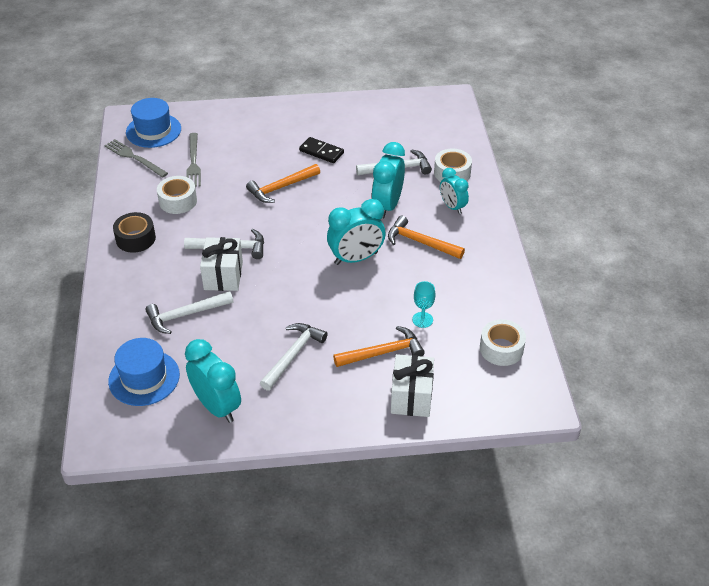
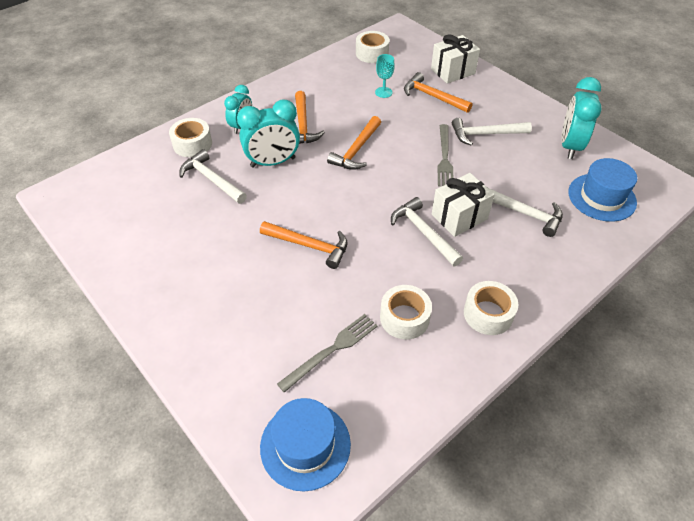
camera: 125 degrees left, 5 degrees up
grey fork [104,139,168,178] -> grey fork moved to [437,124,453,186]
black tape [113,212,156,253] -> white tape [464,281,518,335]
black domino [299,137,344,163] -> none
turquoise clock [327,199,386,265] -> orange hammer [327,116,381,170]

